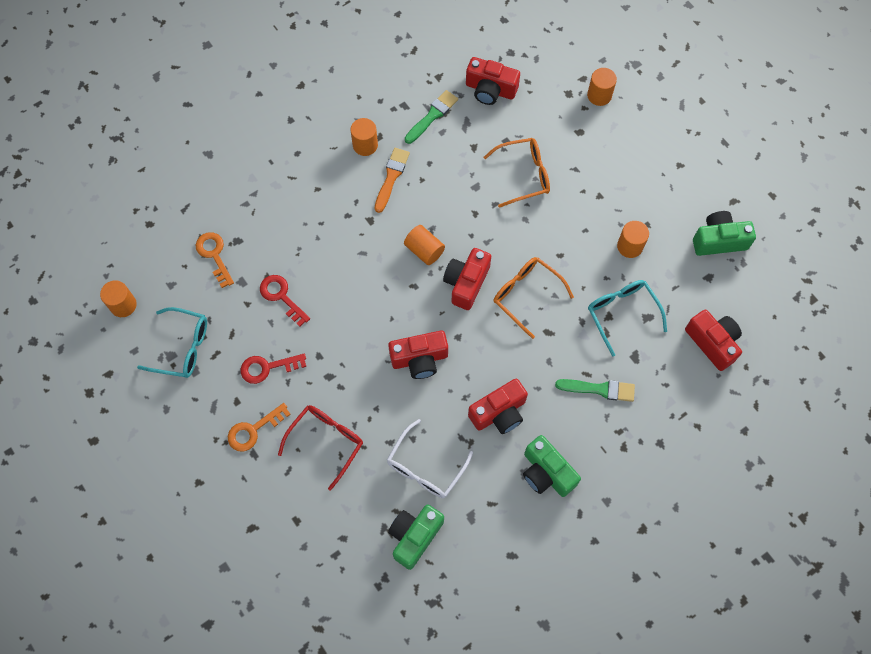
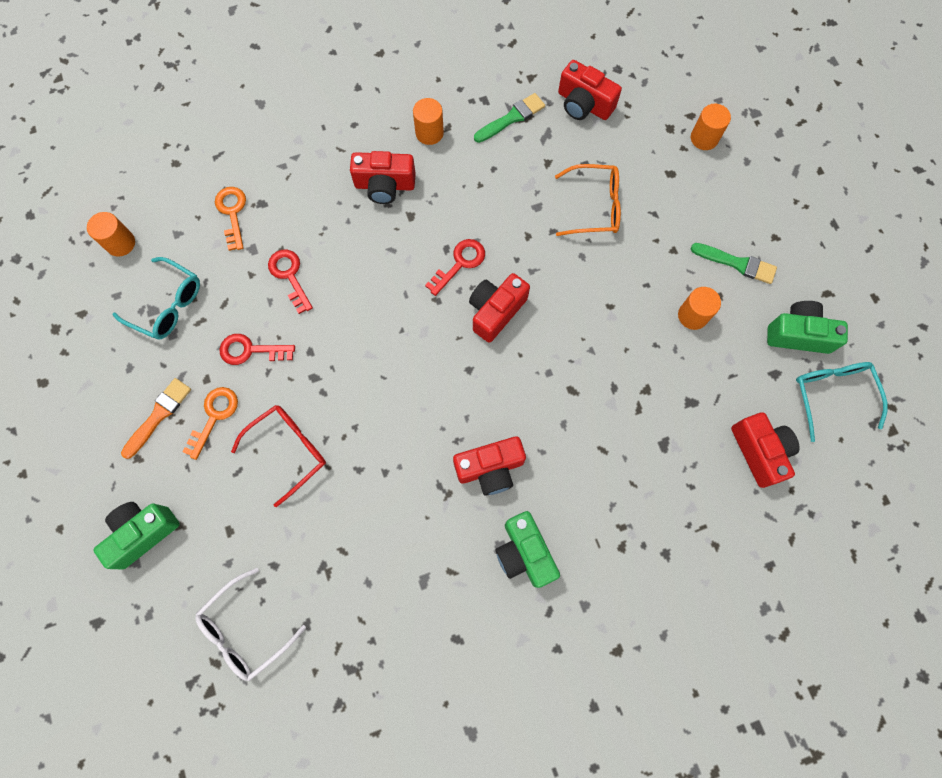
camera: 15 degrees right, 5 degrees up
orange key [228,403,291,451] -> orange key turned 135 degrees clockwise [183,387,238,460]
orange brush [375,148,410,213] -> orange brush moved to [121,378,191,459]
white glasses [387,419,473,498] -> white glasses moved to [195,568,306,681]
red camera [388,330,448,379] -> red camera moved to [350,151,416,204]
green camera [388,505,444,570] -> green camera moved to [93,502,180,569]
orange cylinder [404,225,445,265] -> red key [425,239,485,296]
orange glasses [494,257,574,339] -> none
green brush [555,379,635,402] -> green brush moved to [691,243,777,284]
turquoise glasses [588,280,667,357] -> turquoise glasses moved to [796,362,888,442]

